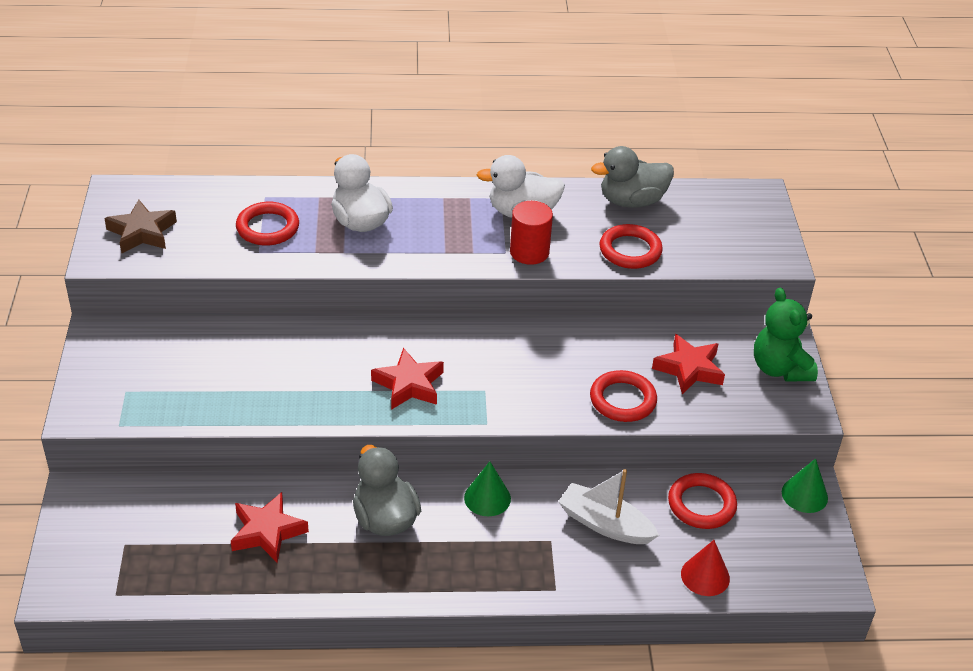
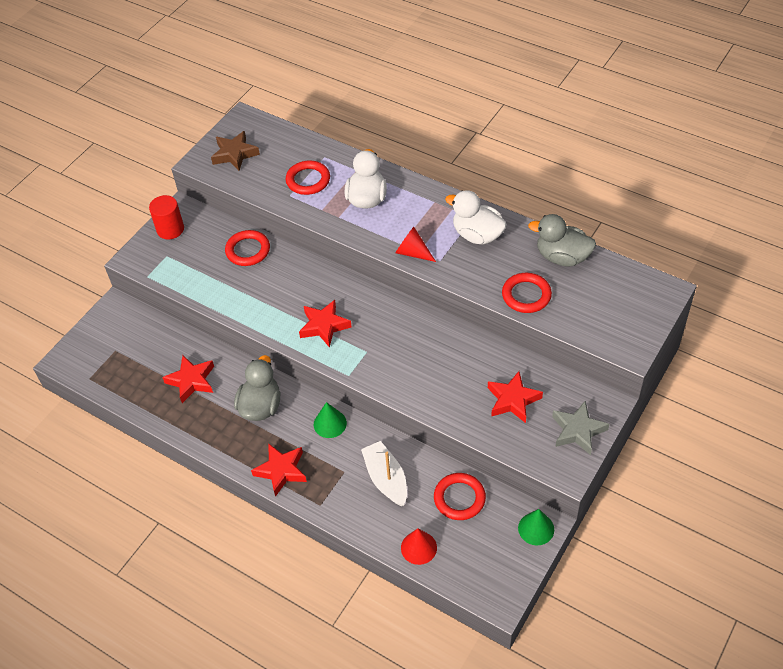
camera: 40 degrees right, 10 degrees up
red cylinder [510,201,553,265] -> red cylinder moved to [149,195,184,239]
red ring [590,370,657,422] -> red ring moved to [225,230,270,266]
green teddy bear [754,288,818,382] -> grey star [552,401,609,455]
none -> red star [251,443,307,497]
none -> red cone [396,227,436,262]

